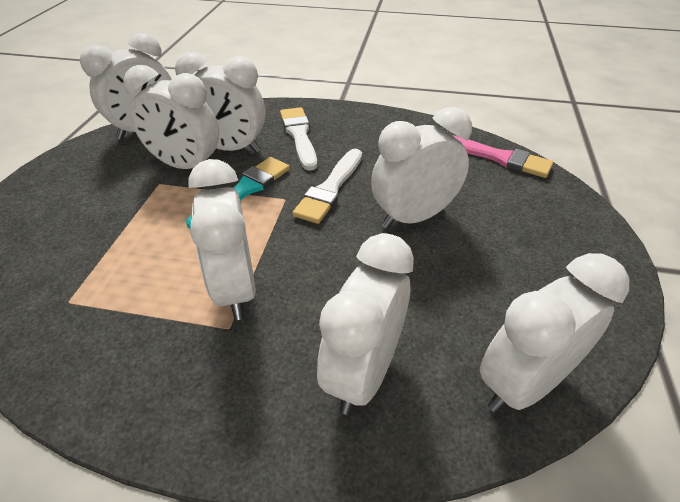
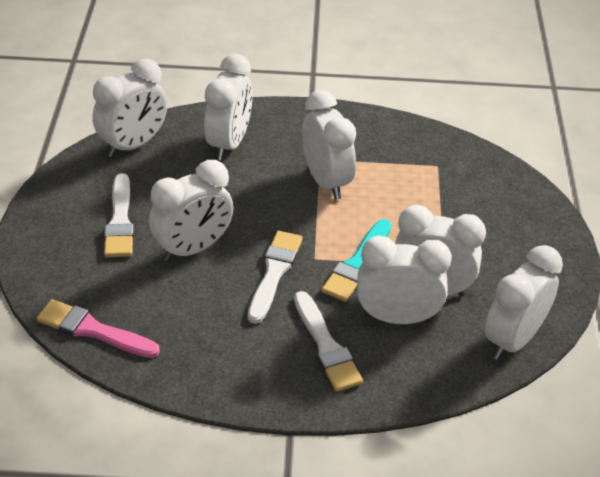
camera: 170 degrees right, 0 degrees up
none -> white brush [104,173,134,257]

